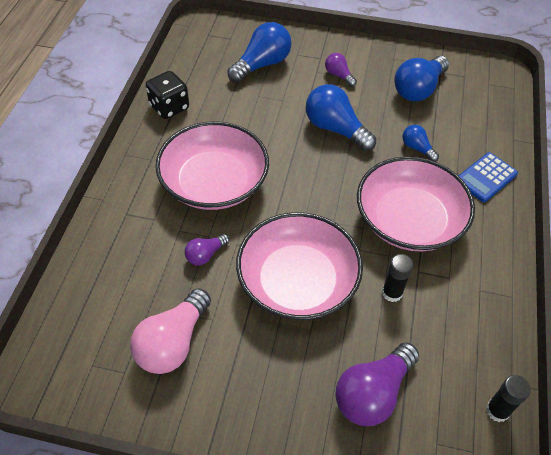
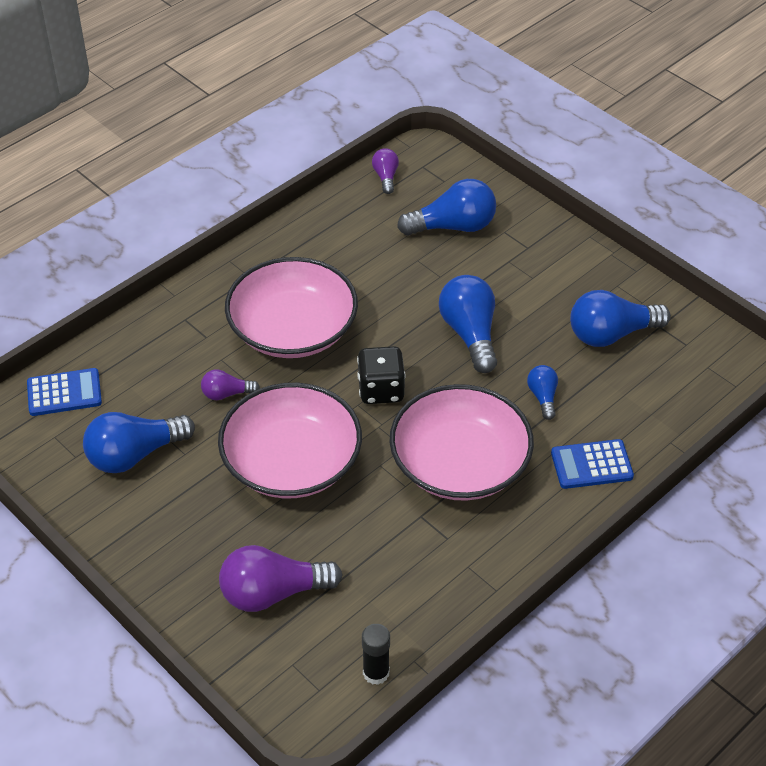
camera: 35 degrees right, 5 degrees down
pink light bulb [130,288,211,374] -> blue light bulb [83,412,195,473]
black dice [146,71,189,119] -> black dice moved to [357,346,406,404]
purple light bulb [325,53,357,87] -> purple light bulb moved to [372,148,399,194]
black glue stick [382,254,413,302] -> none
none -> blue calculator [27,368,102,416]

